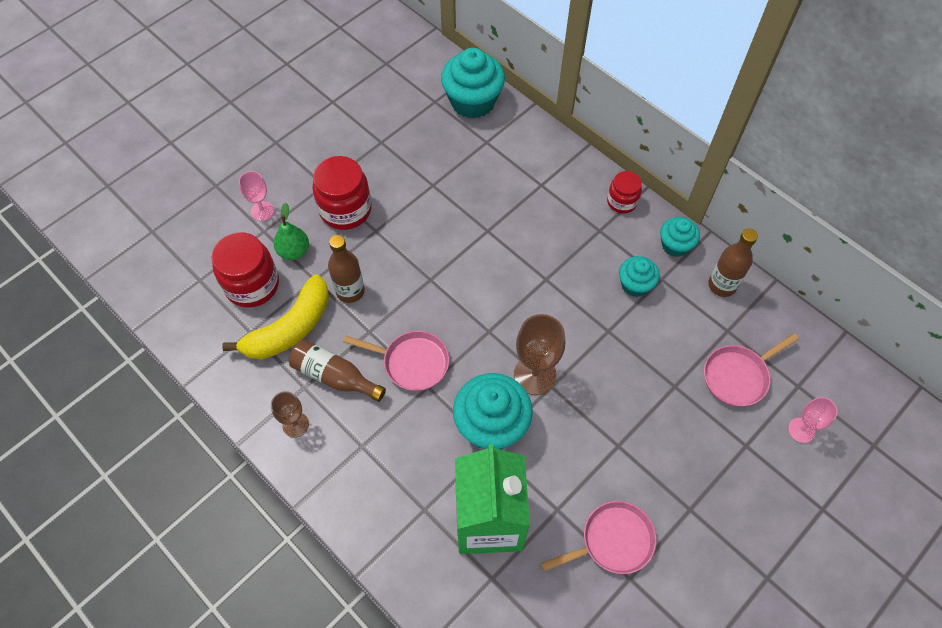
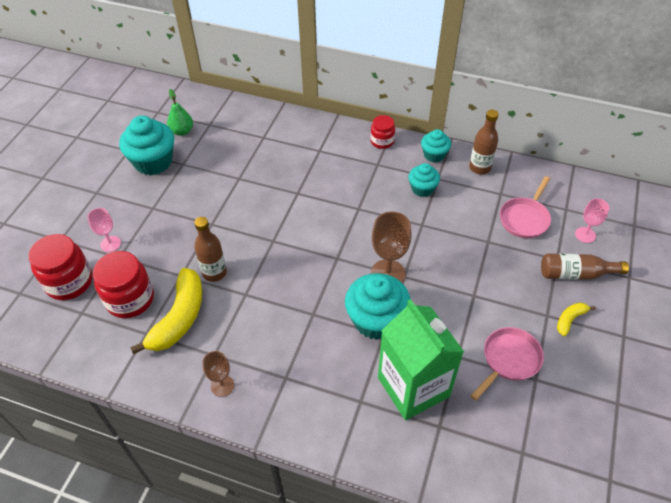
camera: 25 degrees left, 10 degrees down
green pear [274,203,309,260] -> green pear moved to [167,89,193,136]
brown bottle [289,340,386,402] -> brown bottle moved to [541,253,629,280]
red jar [312,156,372,230] -> red jar moved to [29,234,92,300]
pink pan [343,331,449,391] -> none
turquoise cupcake [441,48,505,119] -> turquoise cupcake moved to [119,116,174,175]
none -> yellow banana [557,303,596,336]

